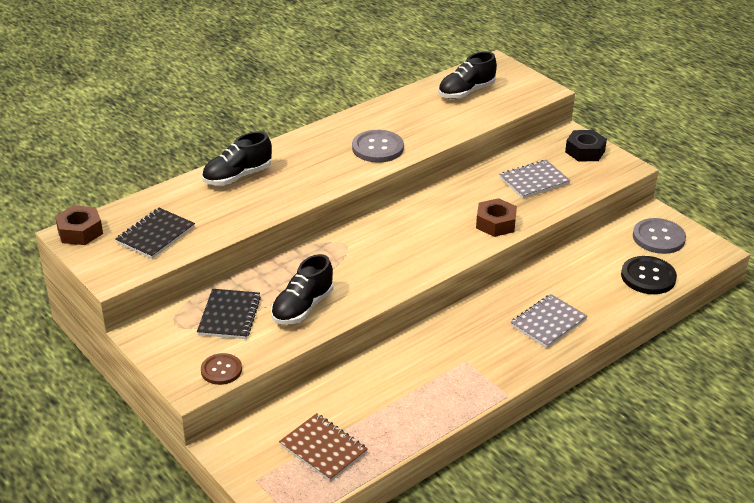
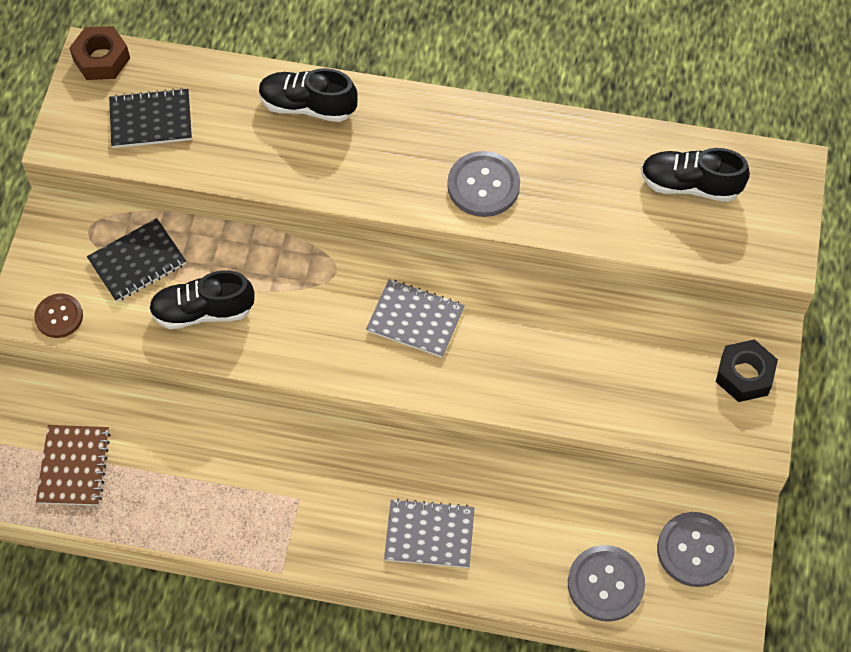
camera: 50 degrees right, 25 degrees up
brown nut [476,198,517,237] -> none
grey notebook [499,160,571,199] -> grey notebook moved to [366,279,465,358]
black button [621,256,677,294] -> grey button [568,545,645,622]

